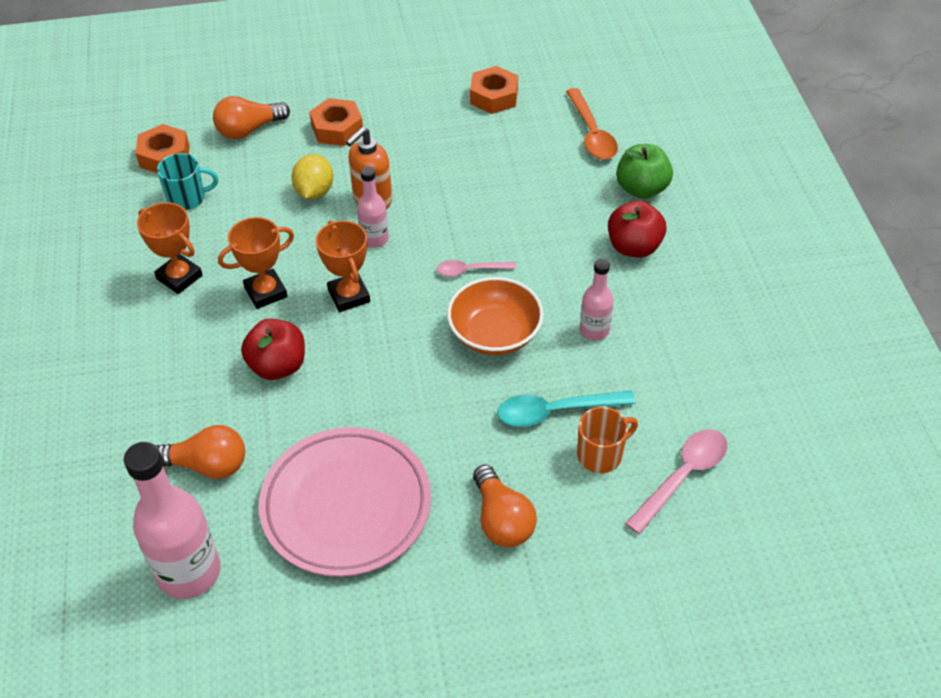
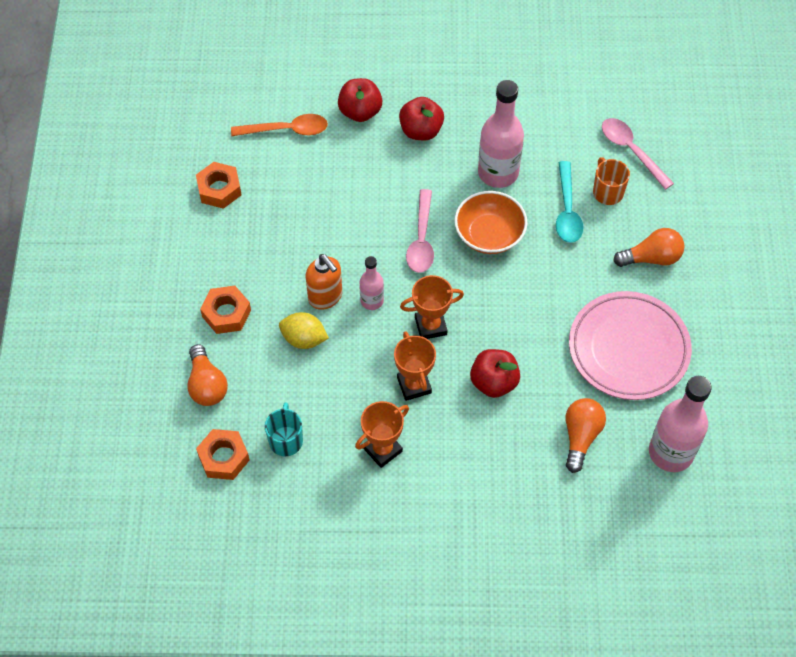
camera: 80 degrees left, 10 degrees up
pink spoon [437,260,516,276] -> pink spoon [406,189,434,273], size x1.59
pink bottle [580,259,614,341] -> pink bottle [478,80,524,188], size x1.85
green apple [616,144,673,199] -> red apple [338,78,382,122]

